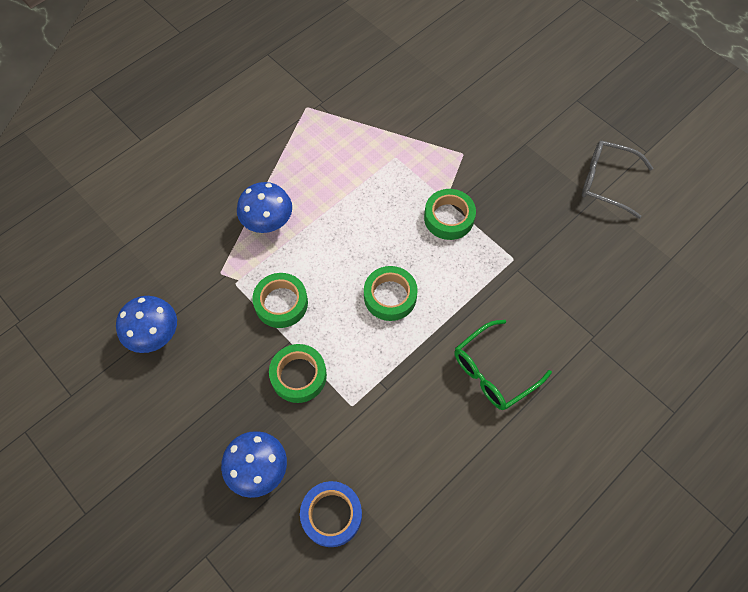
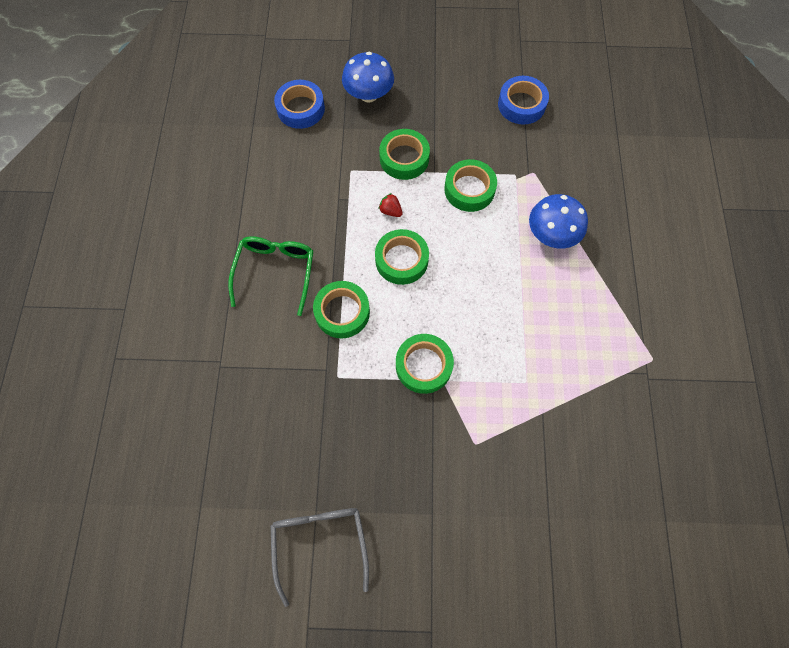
camera: 135 degrees right, 5 degrees up
blue mushroom [116,296,177,353] -> blue tape [498,76,549,125]
grey glasses [582,140,653,219] -> grey glasses turned 75 degrees counterclockwise [271,508,369,607]
none -> green tape [313,281,370,338]
none -> red strawberry [379,193,403,217]

